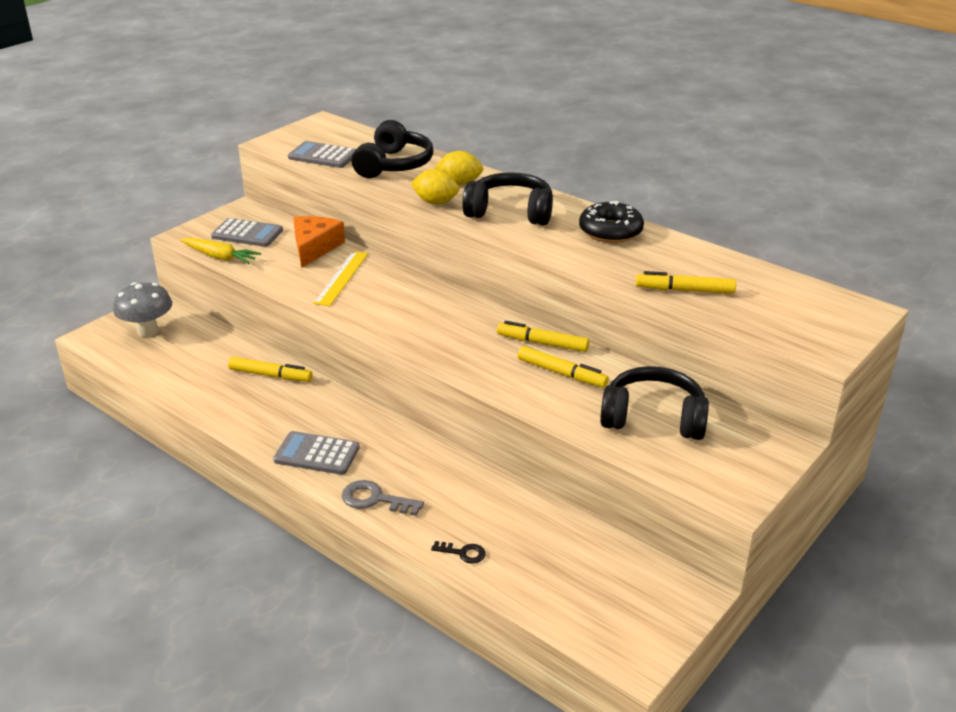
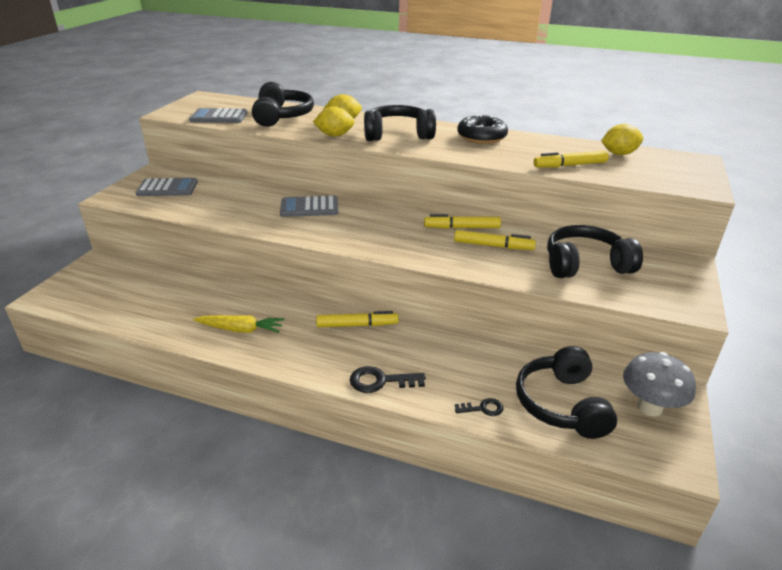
camera: 20 degrees left, 0 degrees up
grey mushroom [113,282,172,337] -> grey mushroom moved to [623,352,696,417]
yellow carrot [181,238,261,264] -> yellow carrot moved to [193,315,285,333]
yellow marker [228,357,312,382] -> yellow marker moved to [316,311,399,327]
grey calculator [273,431,360,475] -> grey calculator moved to [280,196,338,217]
orange cheese [293,216,345,268] -> none
yellow ruler [313,251,368,306] -> none
grey key [342,480,424,516] -> black key [350,366,426,393]
none -> black headphones [516,346,617,439]
none -> yellow lemon [601,124,643,155]

